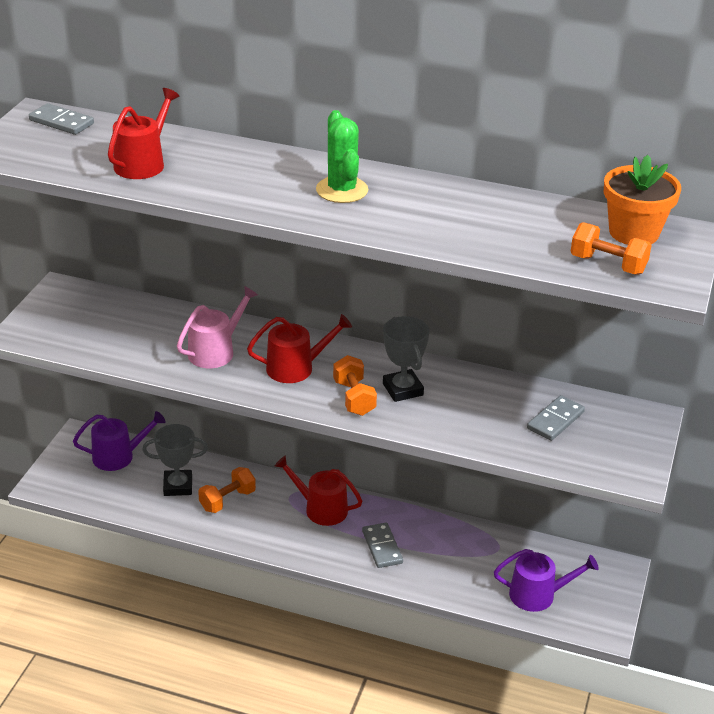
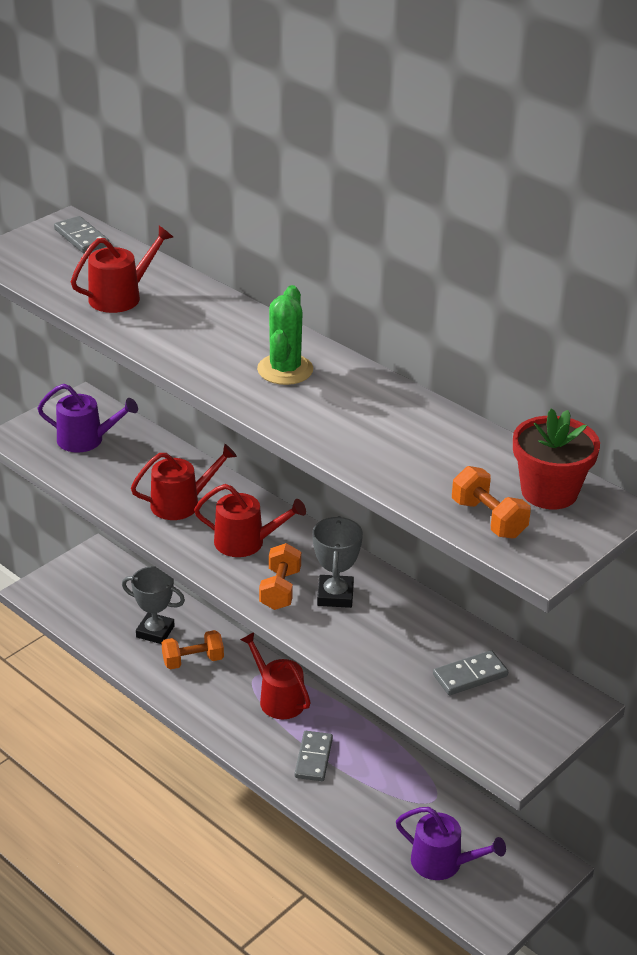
camera: 25 degrees right, 0 degrees up
purple watering can [73,411,166,471] -> purple watering can moved to [37,384,138,453]
pink watering can [177,286,258,368] -> red watering can [131,444,237,520]
orange flower pot [604,155,681,245] -> red flower pot [513,408,600,509]

